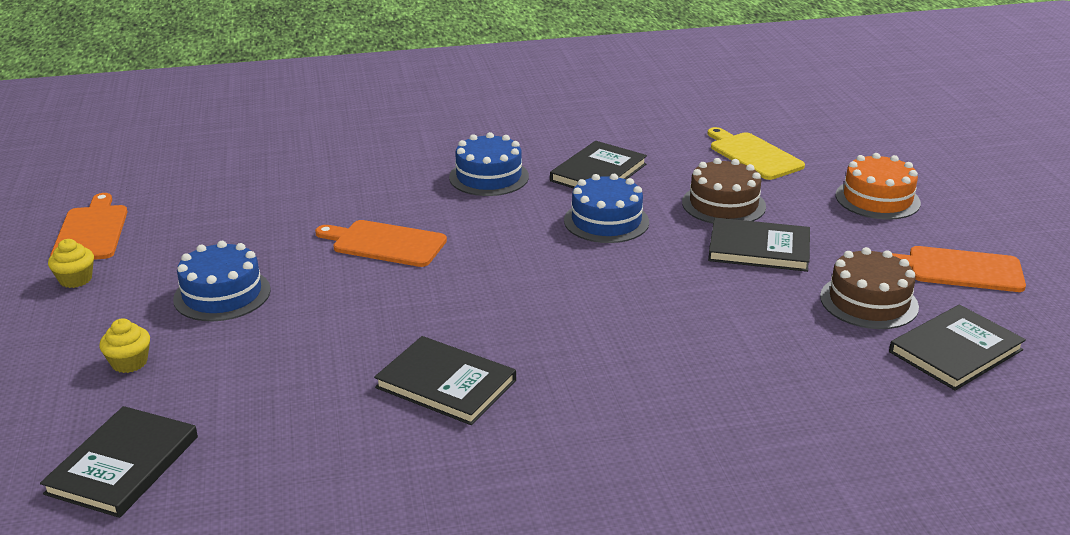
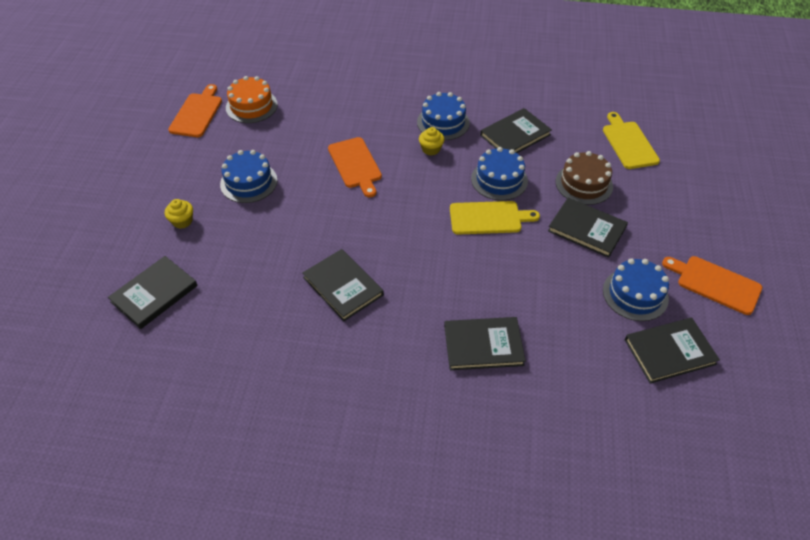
camera: 20 degrees right, 20 degrees up
yellow cupcake [48,239,94,288] -> yellow cupcake moved to [419,127,444,155]
orange cutting board [315,220,447,267] -> orange cutting board turned 150 degrees counterclockwise [328,137,382,198]
brown cake [820,247,919,329] -> blue cake [603,258,669,321]
orange cake [836,153,921,220] -> orange cake moved to [226,76,278,123]
none -> black book [444,317,526,370]
none -> yellow cutting board [450,201,540,235]

